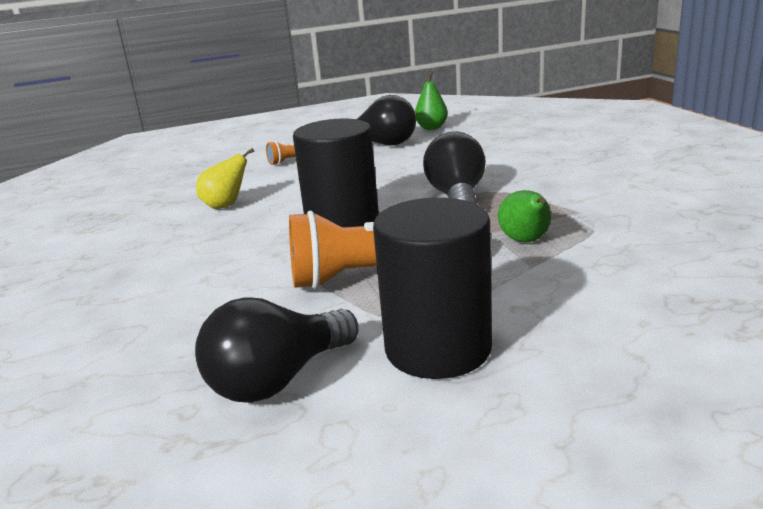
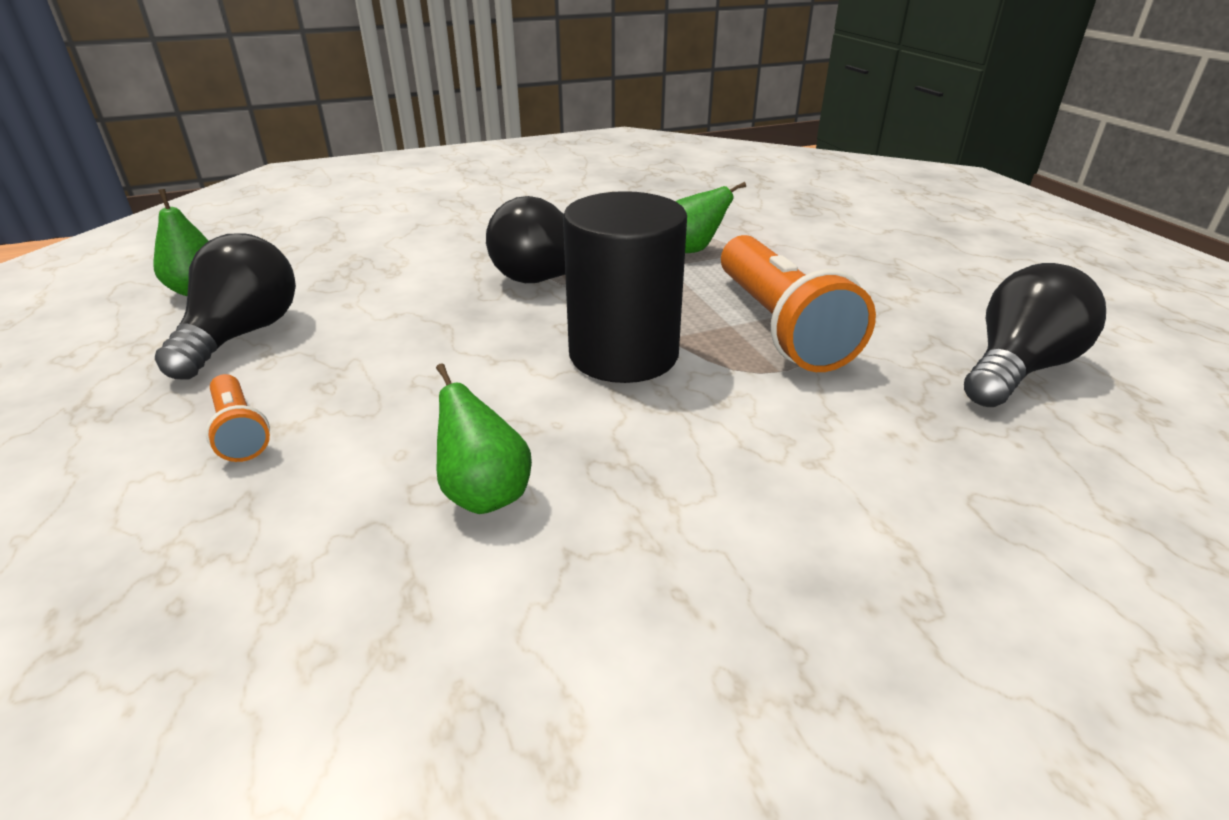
camera: 95 degrees left, 10 degrees up
black light bulb [195,297,358,403] -> black light bulb turned 90 degrees counterclockwise [964,263,1106,407]
yellow pear [196,148,254,209] -> green pear [436,364,532,514]
black cylinder [373,197,492,379] -> none

